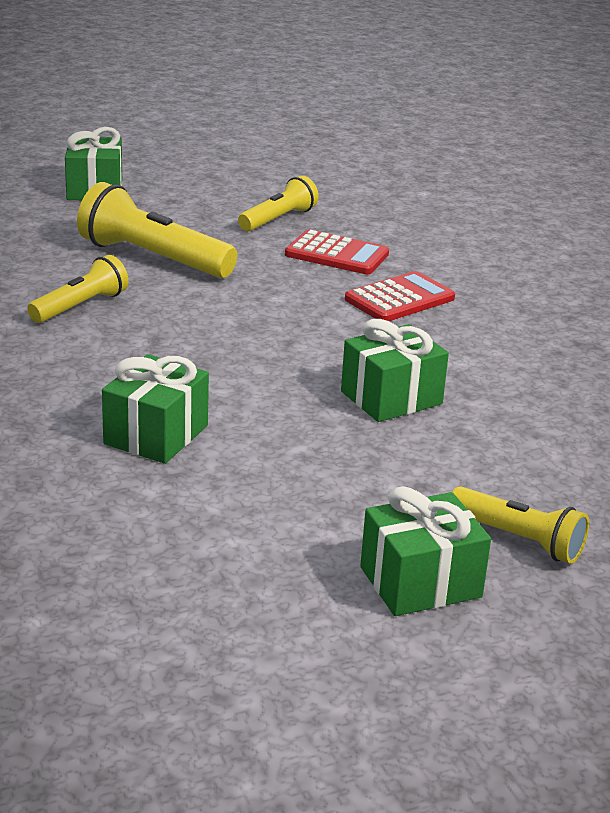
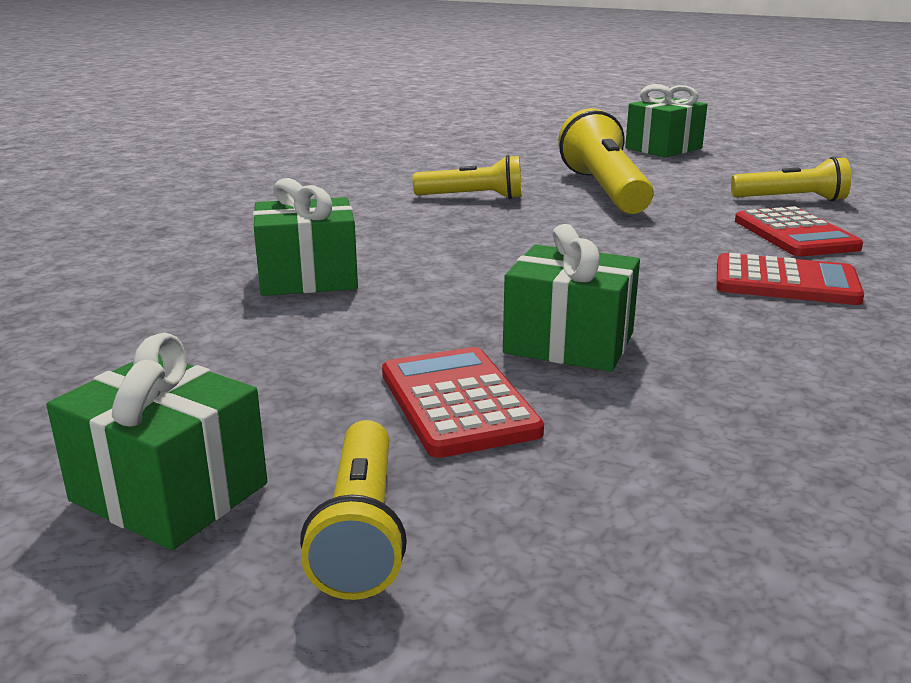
camera: 55 degrees right, 5 degrees down
none -> red calculator [382,347,544,458]

